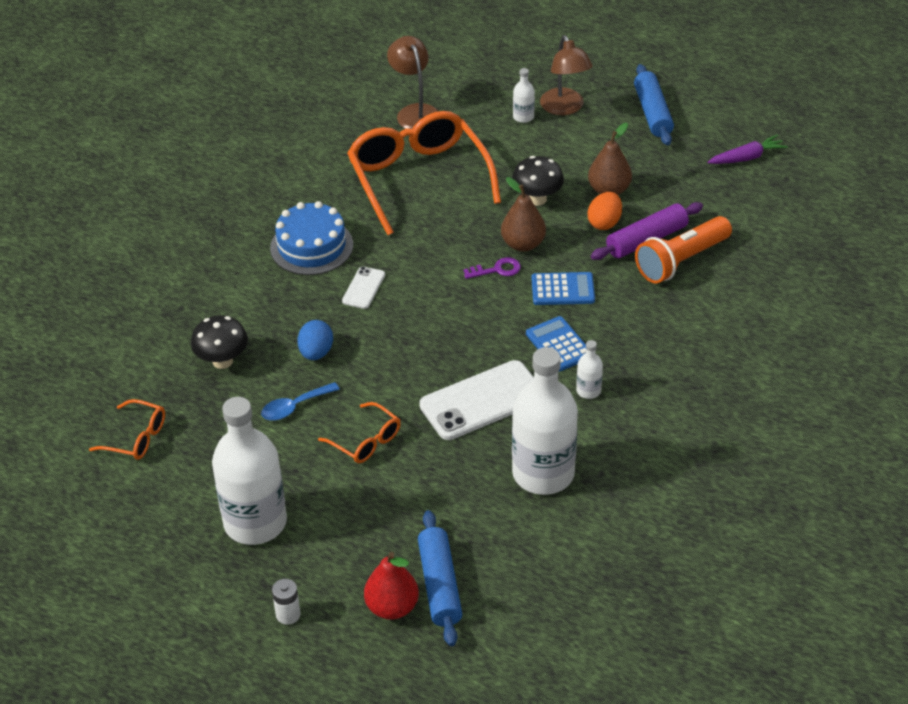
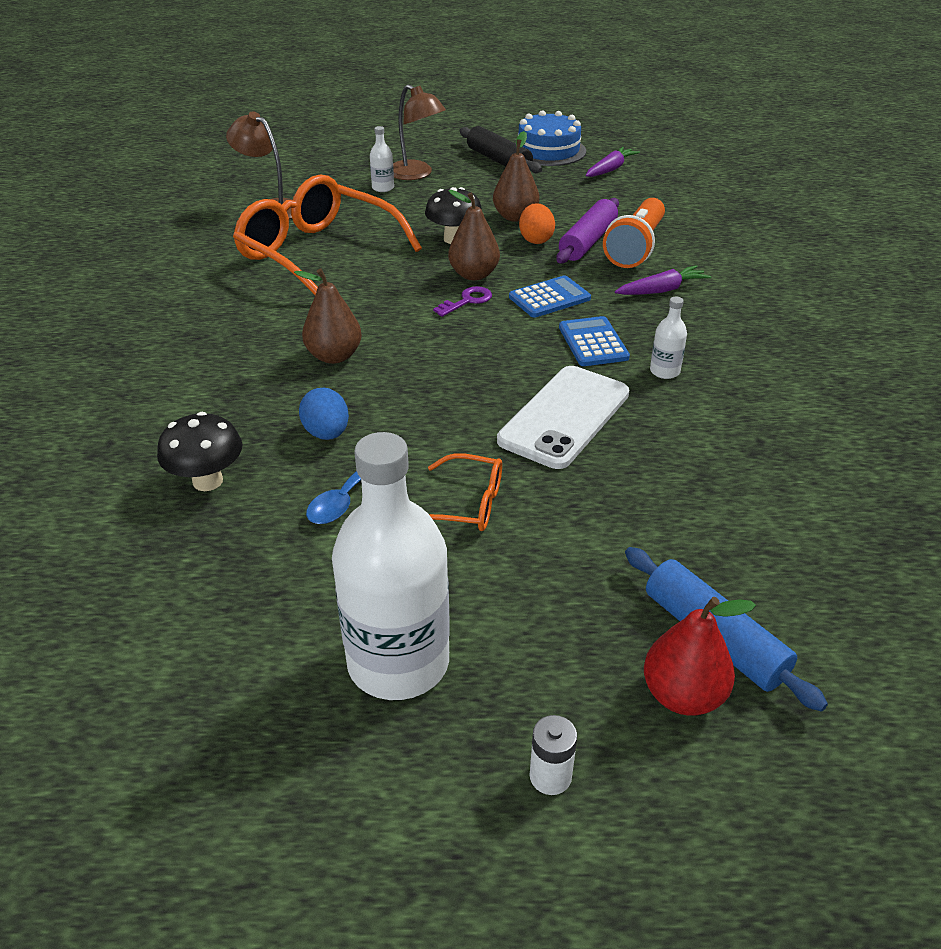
camera: 30 degrees left, 5 degrees down
orange glasses [89,399,165,460] -> none
blue cake [270,201,353,275] -> blue cake moved to [515,110,586,166]
white phone [342,266,385,309] -> brown pear [294,268,362,364]
white bottle [512,347,578,495] -> none
blue calculator [526,316,586,372] -> blue calculator turned 45 degrees clockwise [559,316,630,366]
blue rolling pin [634,64,674,146] -> black rolling pin [460,126,542,173]
none -> purple carrot [615,265,711,295]

